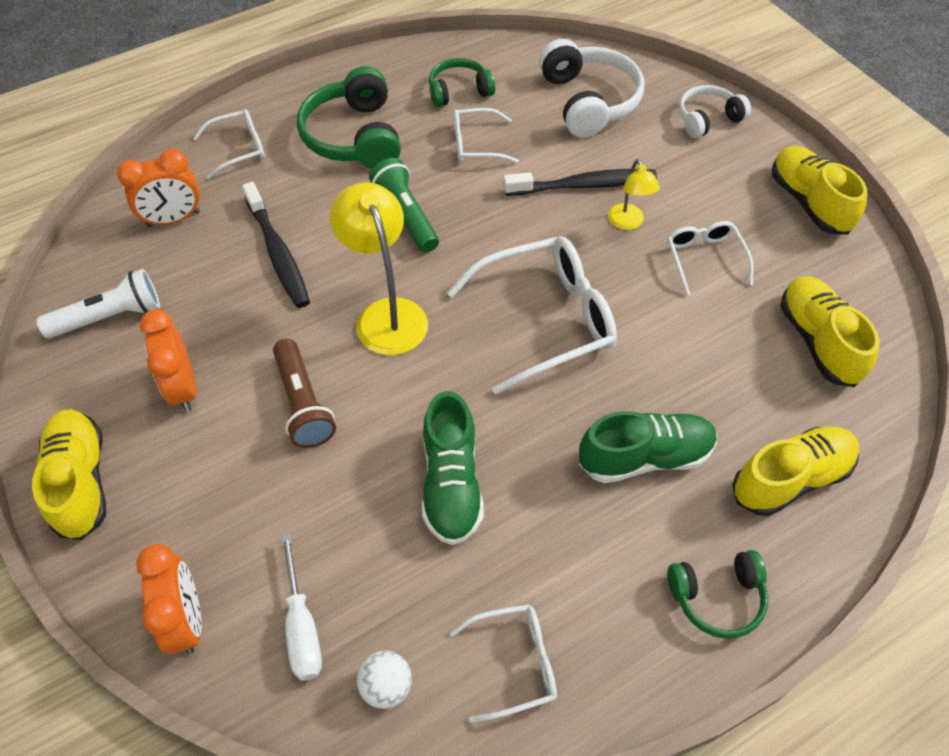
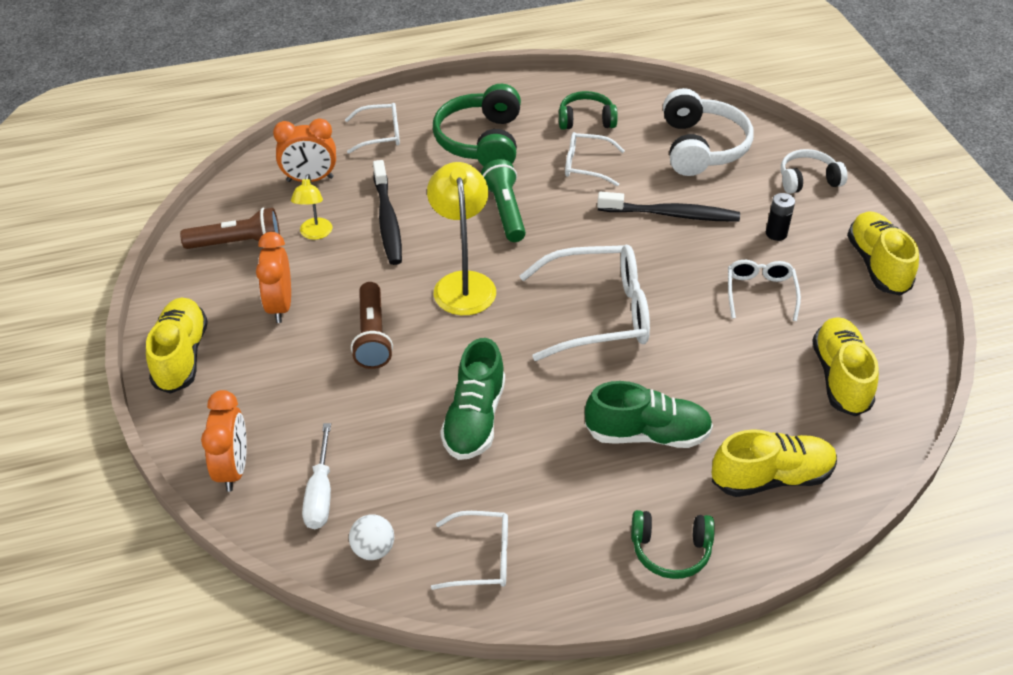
camera: 15 degrees right, 10 degrees down
white flashlight [36,269,160,338] -> brown flashlight [180,208,280,249]
yellow lamp [608,159,660,230] -> yellow lamp moved to [291,174,332,240]
none -> black battery [766,193,795,241]

